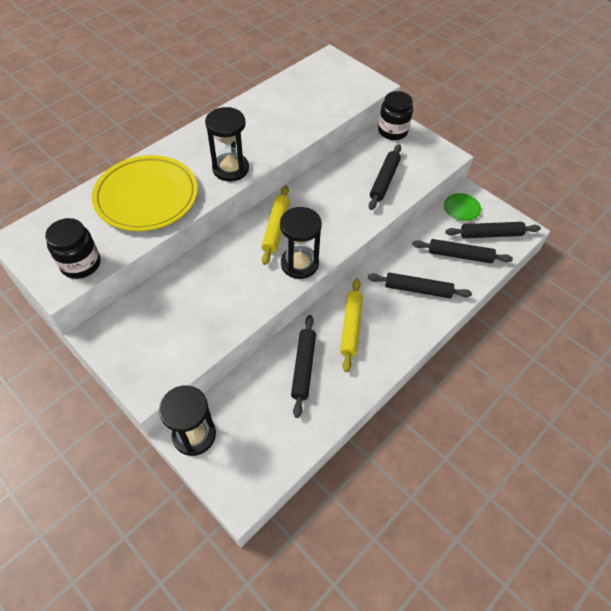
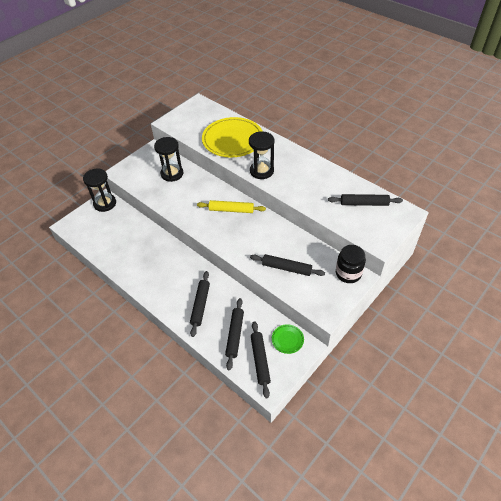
camera: 90 degrees right, 5 degrees down
black jar [45,218,101,279] -> none
black hourglass [280,207,322,279] -> black hourglass moved to [154,137,183,182]
black rolling pin [291,315,316,418] -> black rolling pin moved to [328,194,403,206]
yellow rolling pin [340,279,363,372] -> none

